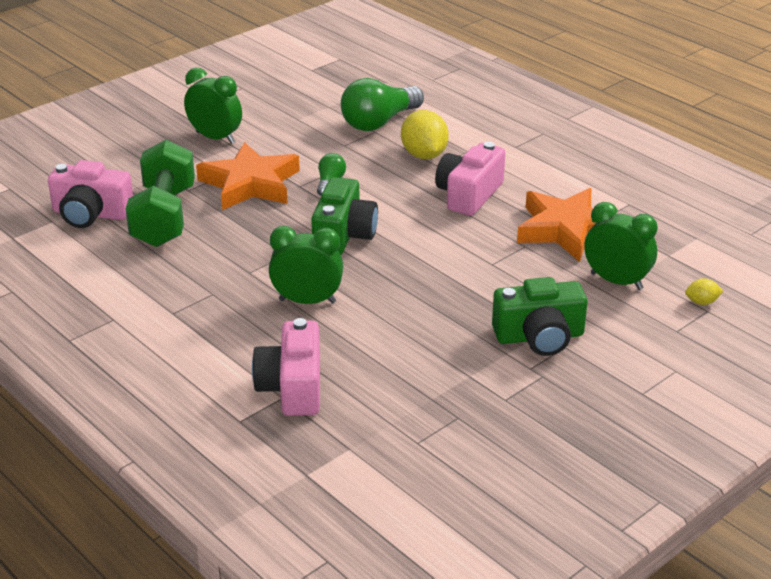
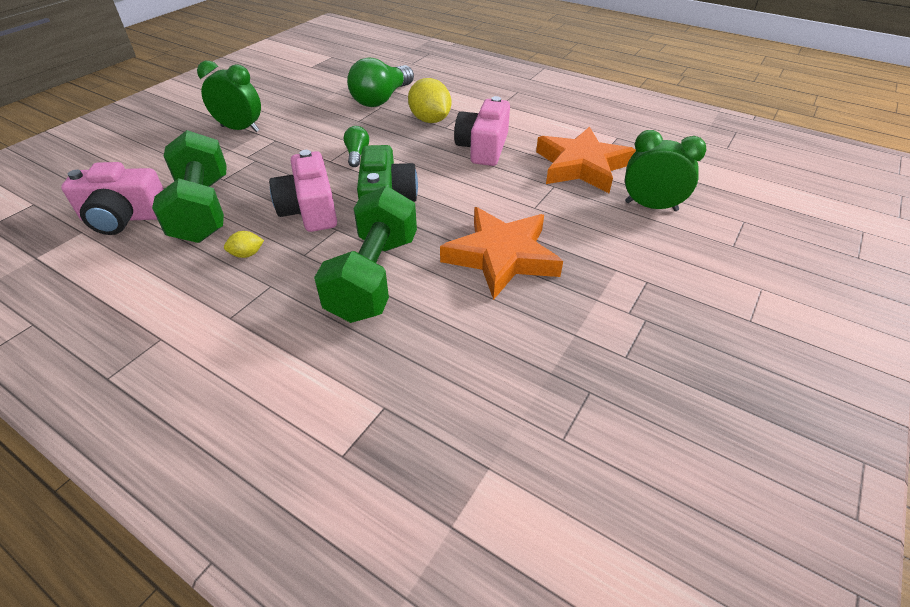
camera: 15 degrees left, 10 degrees up
orange star [196,142,300,210] -> orange star moved to [440,207,563,300]
pink camera [252,318,320,416] -> pink camera moved to [269,150,337,232]
green clock [269,226,343,304] -> green dumbbell [314,186,417,323]
green camera [492,277,588,356] -> none
yellow lemon [685,278,723,305] -> yellow lemon moved to [224,231,264,258]

